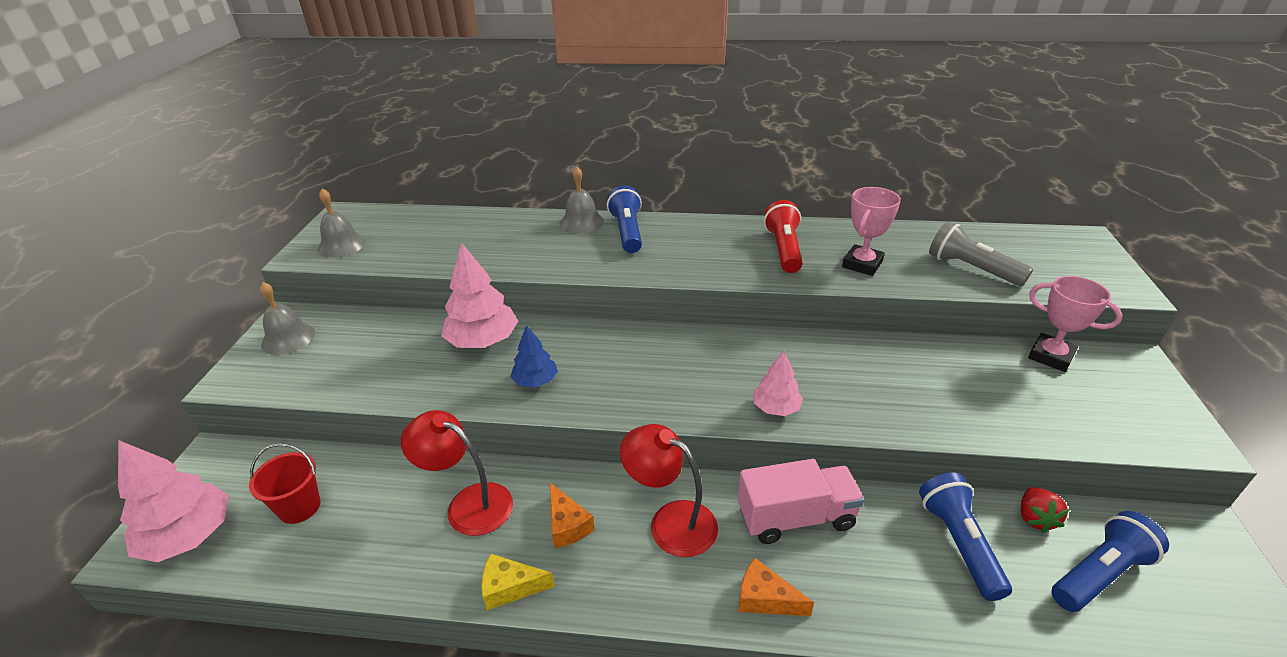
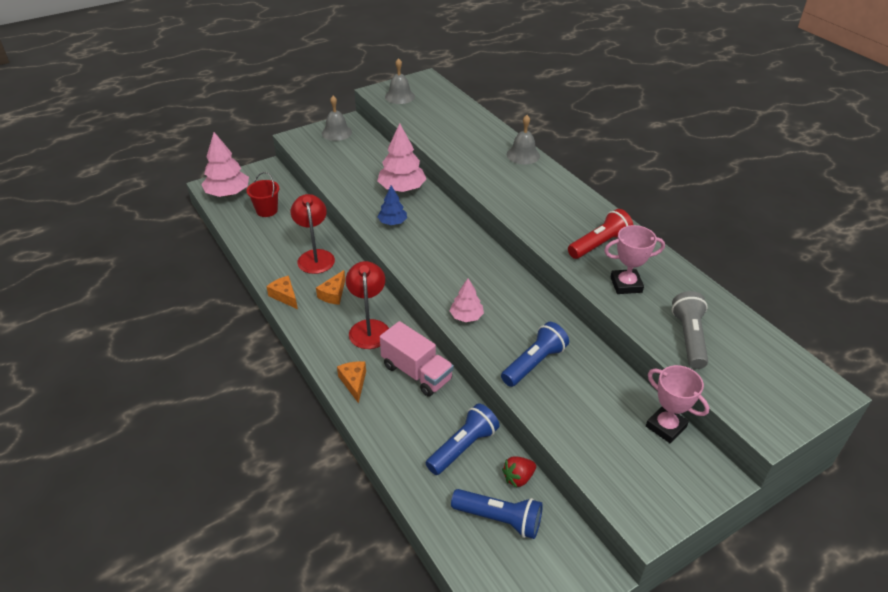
camera: 50 degrees right, 5 degrees up
yellow cheese [482,554,555,611] -> orange cheese [266,276,298,309]
blue flashlight [607,185,642,253] -> blue flashlight moved to [501,322,569,387]
pink trophy [1028,276,1123,372] -> pink trophy turned 45 degrees counterclockwise [646,365,709,443]

